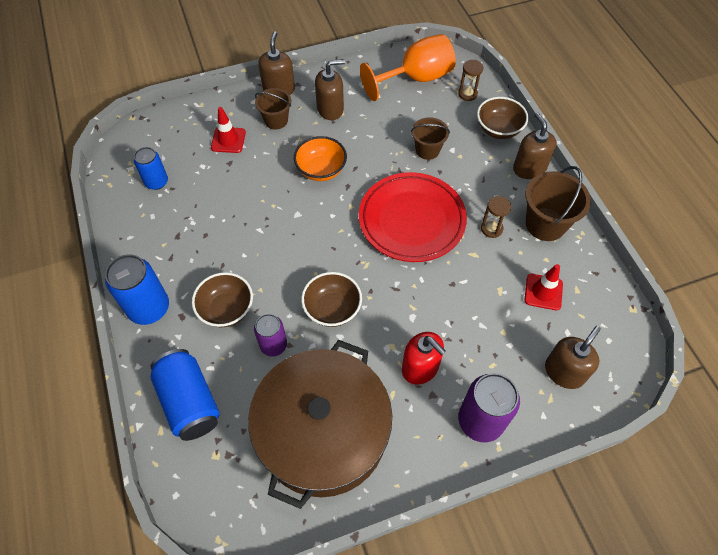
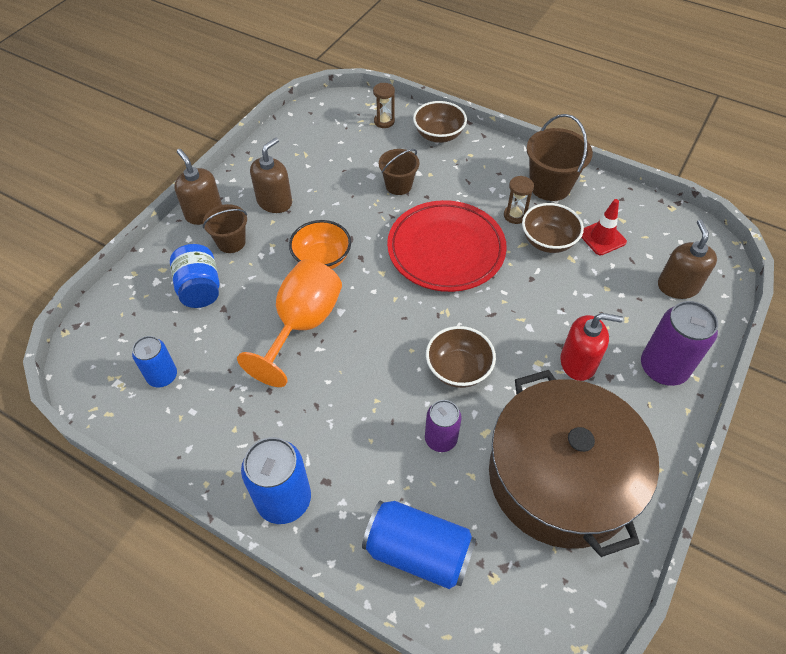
camera: 40 degrees left, 5 degrees down
brown bowl [192,272,253,327] -> brown bowl moved to [522,203,584,253]
red traffic cone [211,107,246,153] -> blue jar [170,244,219,308]
orange goblet [360,34,456,101] -> orange goblet moved to [237,259,342,387]
brown soap dispenser [513,112,556,179] -> none

